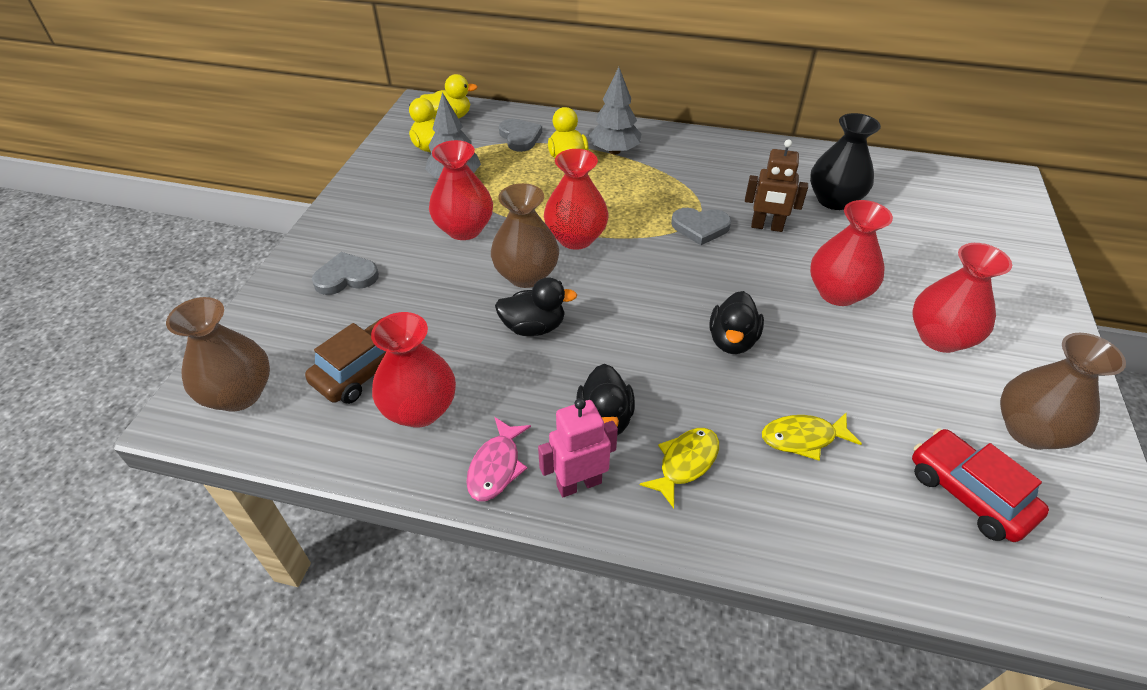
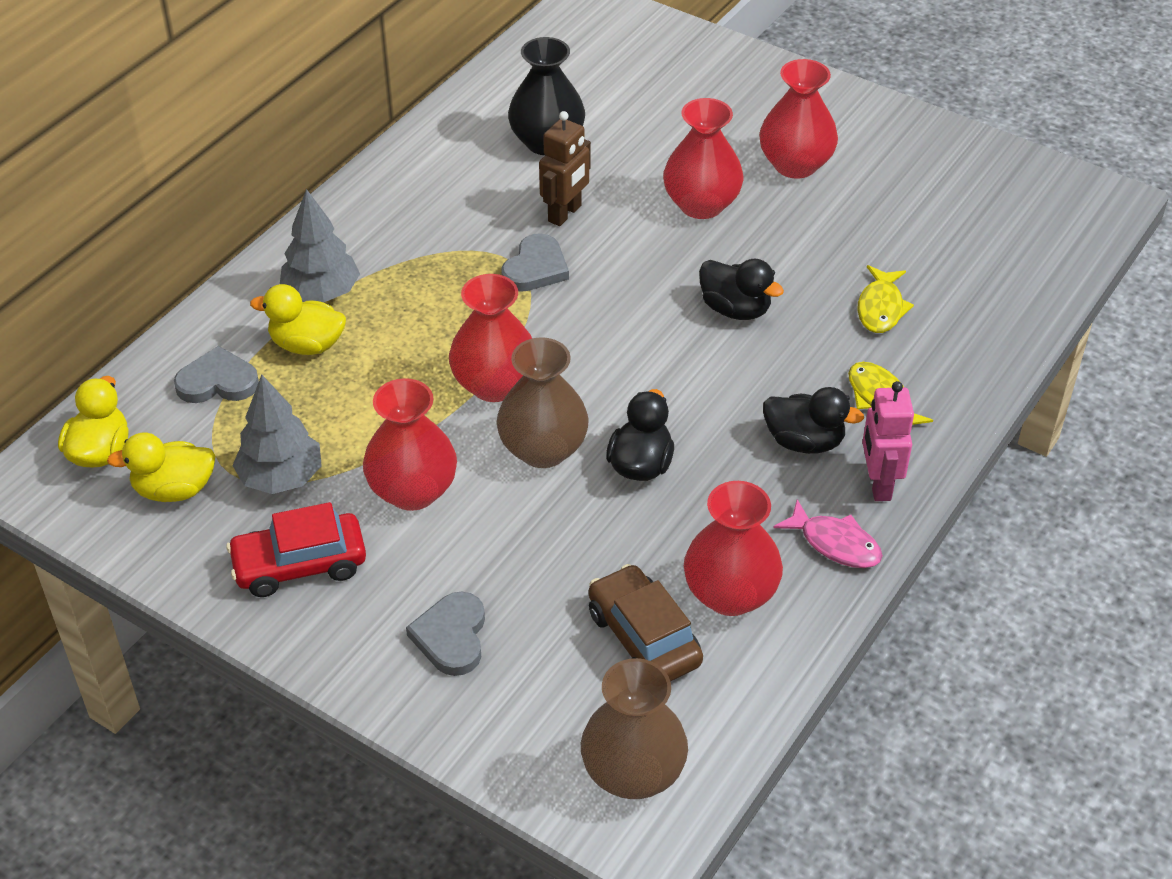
camera: 70 degrees left, 0 degrees up
red car [912,428,1049,542] -> red car moved to [226,502,366,597]
brown vase [1000,333,1126,450] -> none

